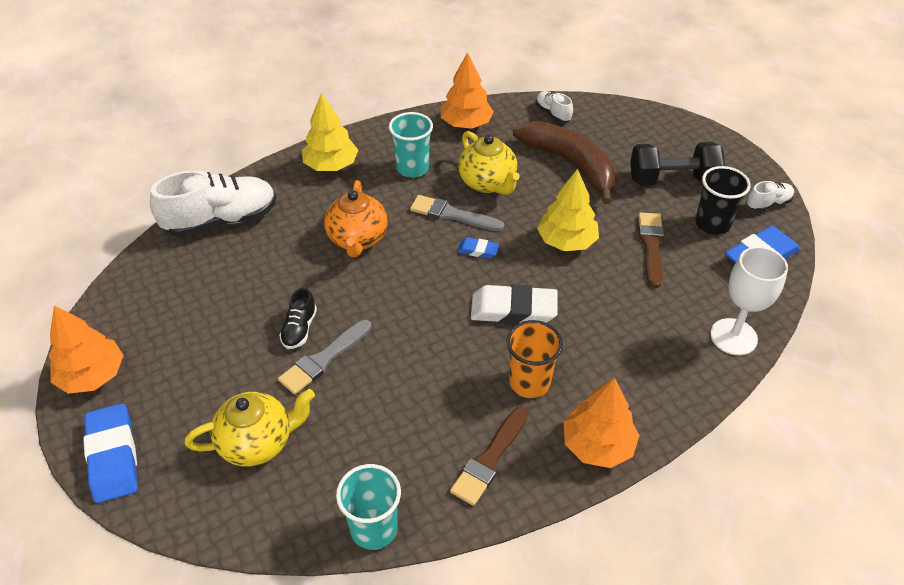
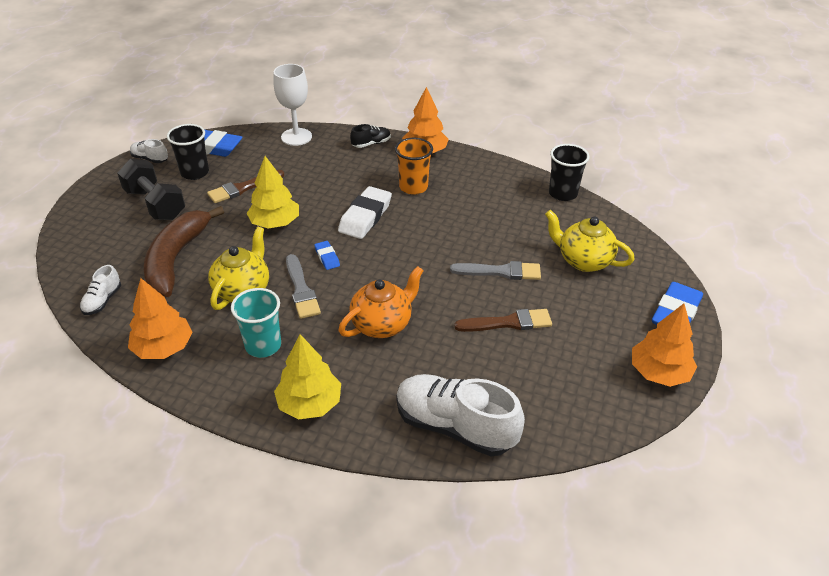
camera: 130 degrees left, 5 degrees down
black shoe [279,287,317,349] -> black shoe moved to [350,124,391,148]
turquoise cup [336,464,401,550] -> black cup [549,144,590,201]
brown brush [450,407,528,506] -> brown brush moved to [454,309,552,332]
white eraser [471,285,558,324] -> white eraser turned 60 degrees clockwise [338,186,392,239]

